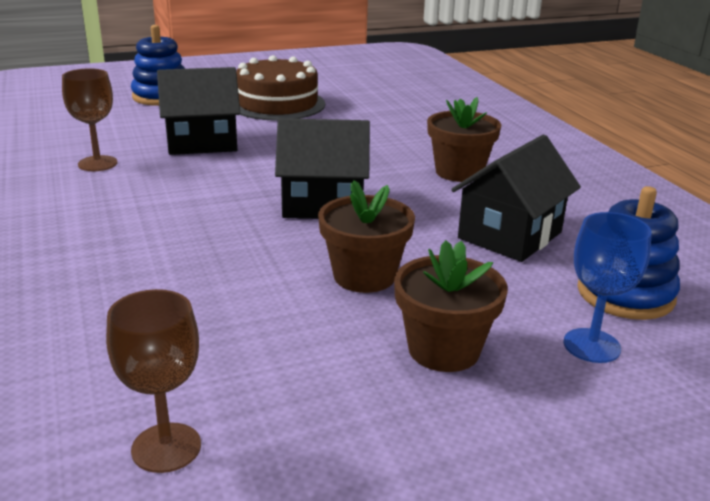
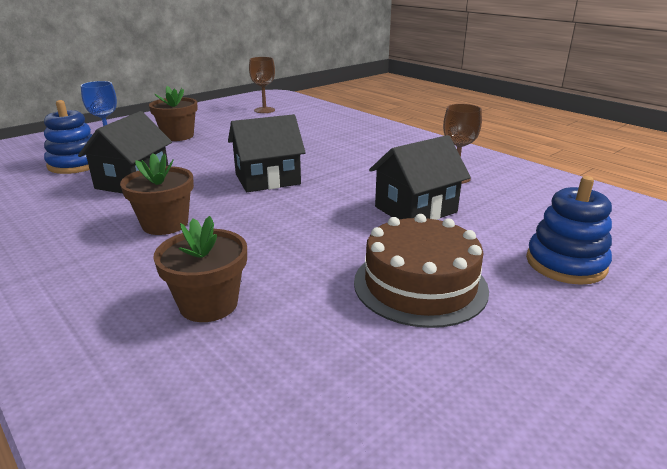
camera: 160 degrees right, 0 degrees up
brown flower pot [318,180,415,293] -> brown flower pot moved to [153,216,247,322]

